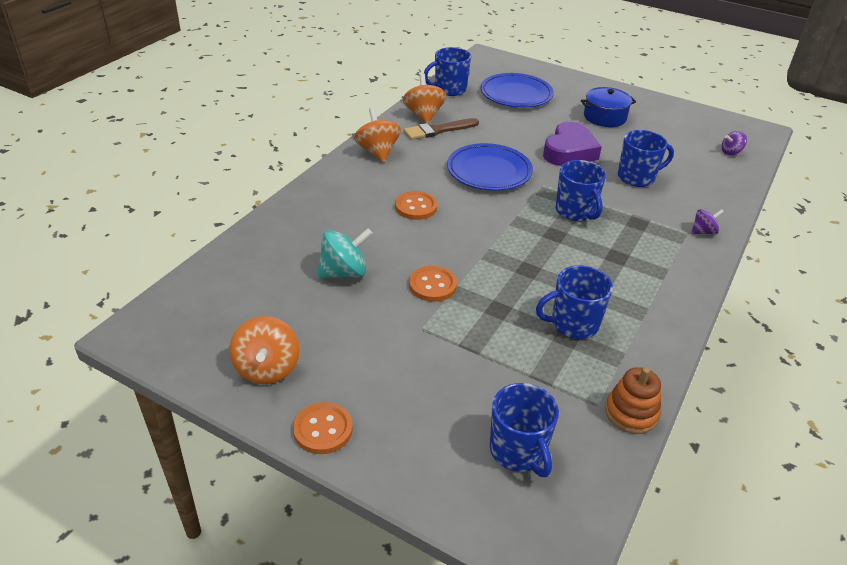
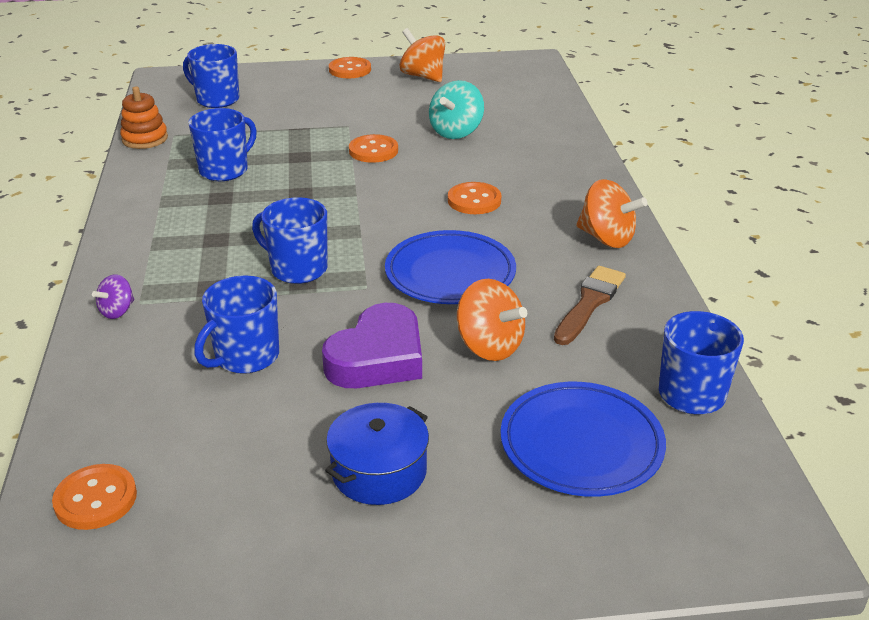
camera: 145 degrees right, 5 degrees down
orange spinning top [403,73,446,124] -> orange spinning top moved to [457,279,527,361]
purple heart [543,122,602,166] -> purple heart turned 135 degrees counterclockwise [322,303,422,388]
purple spinning top [722,131,747,155] -> orange button [52,464,137,530]

